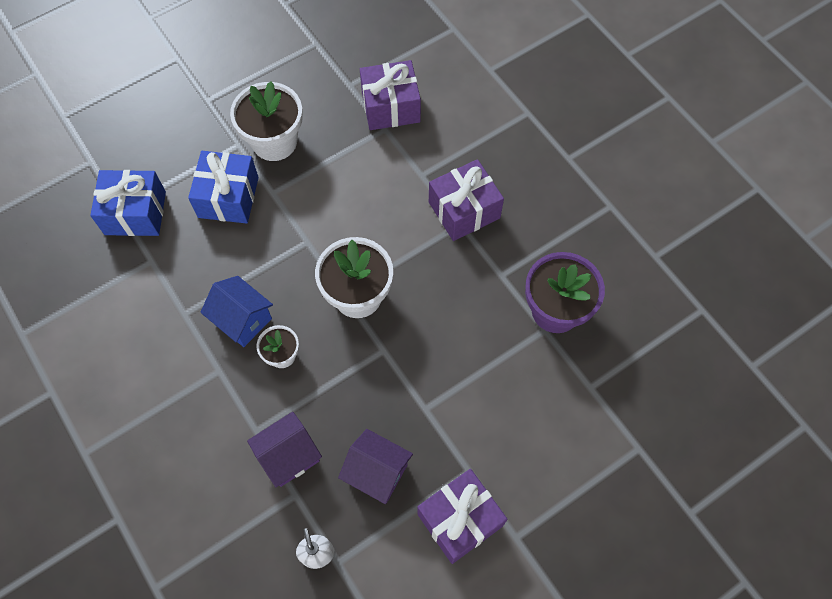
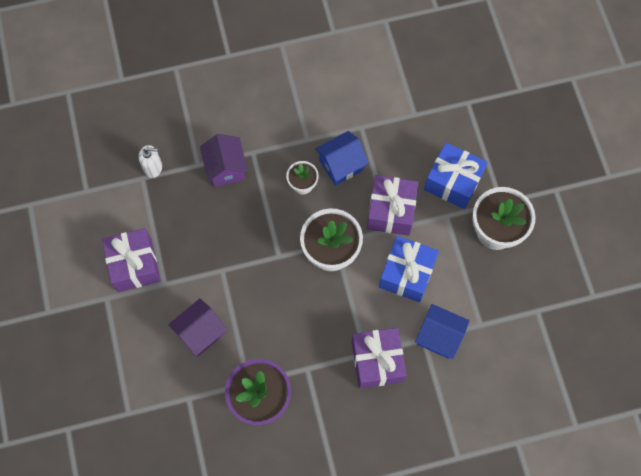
camera: 110 degrees right, 5 degrees up
blue gift [90,170,166,236] -> blue gift moved to [379,236,439,302]
purple house [338,429,413,504] -> purple house moved to [168,298,227,356]
purple gift [360,60,421,130] -> purple gift moved to [367,175,419,236]
none -> blue house [415,304,469,359]

